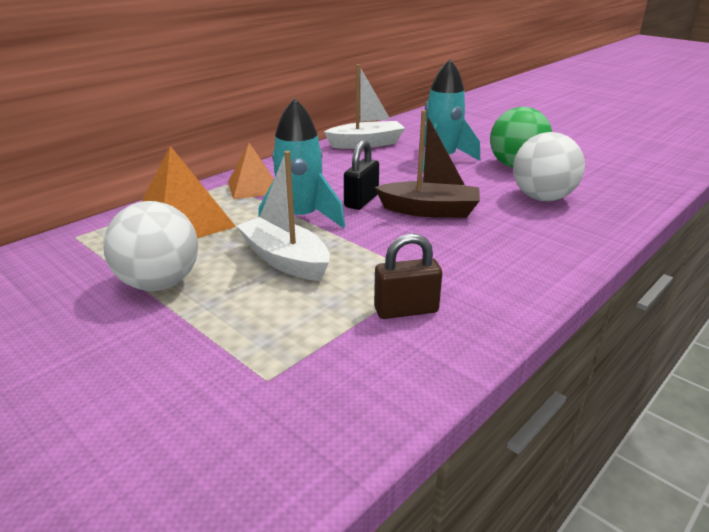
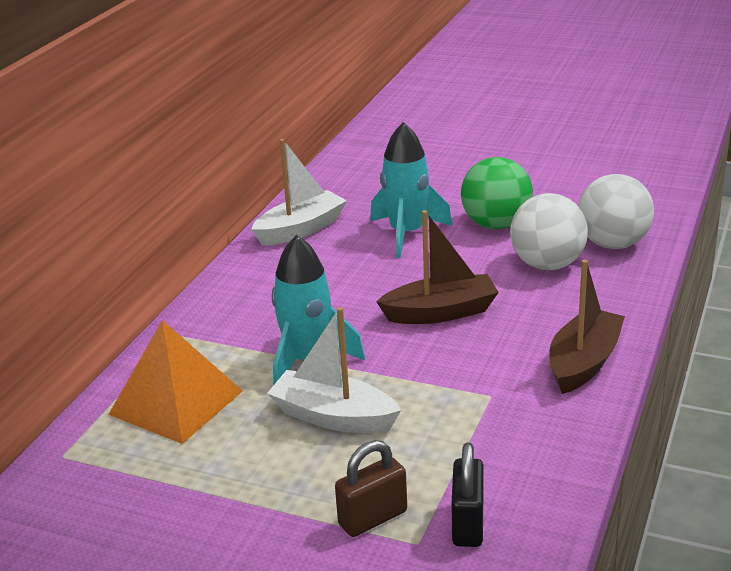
camera: 20 degrees left, 0 degrees up
white ball [103,201,198,291] -> white ball moved to [578,174,654,249]
orange pyramid [228,143,273,199] -> none
black padlock [344,140,379,210] -> black padlock moved to [452,442,484,547]
brown padlock [374,233,442,319] -> brown padlock moved to [335,440,407,537]
none -> brown boat [549,260,625,394]

